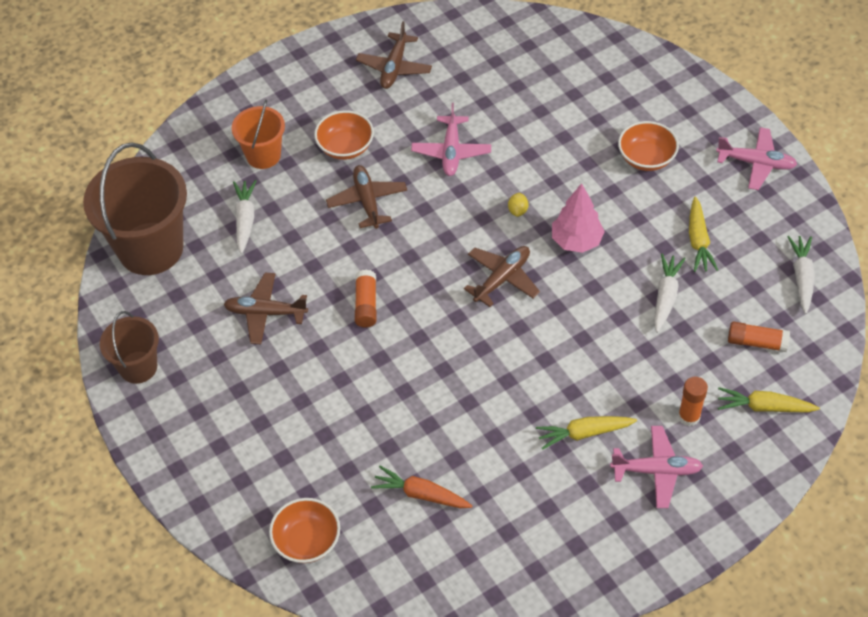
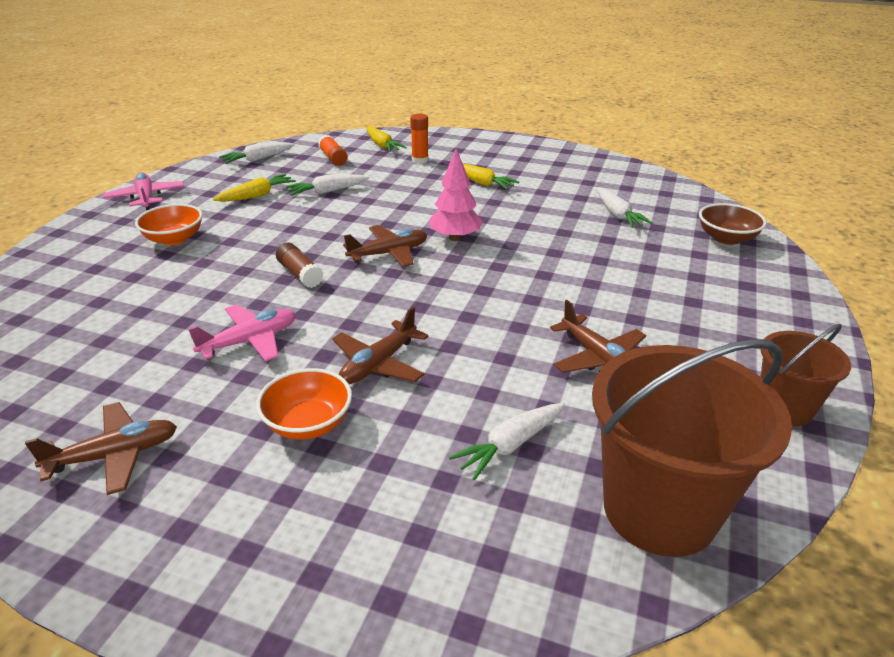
camera: 130 degrees left, 20 degrees down
orange bucket [232,100,285,169] -> none
orange bowl [269,498,340,563] -> brown bowl [699,203,767,245]
orange glue stick [355,269,376,327] -> none
orange carrot [371,466,472,508] -> white carrot [597,187,653,228]
brown plane [464,246,540,307] -> brown plane turned 150 degrees clockwise [343,225,427,267]
yellow lemon [508,193,528,217] -> brown glue stick [276,243,324,288]
pink tree [552,183,605,253] -> pink tree moved to [429,149,483,241]
pink plane [610,426,703,508] -> none

